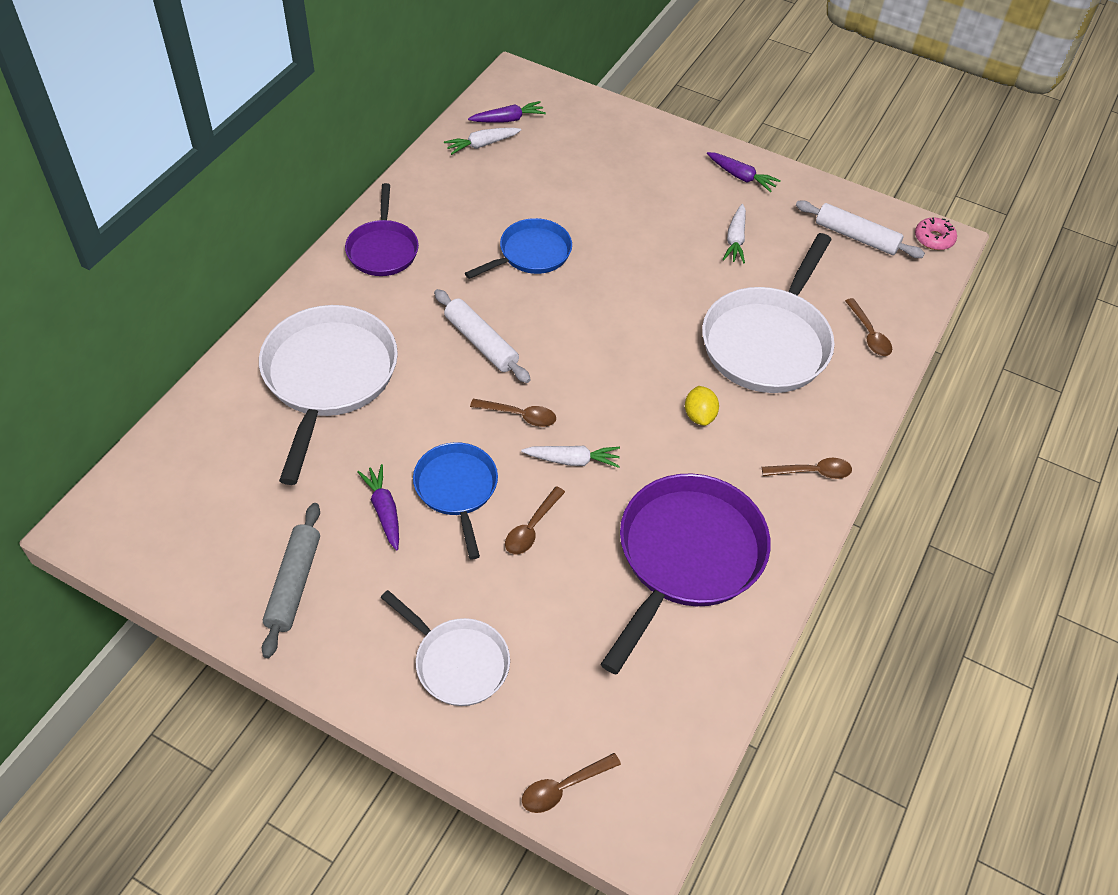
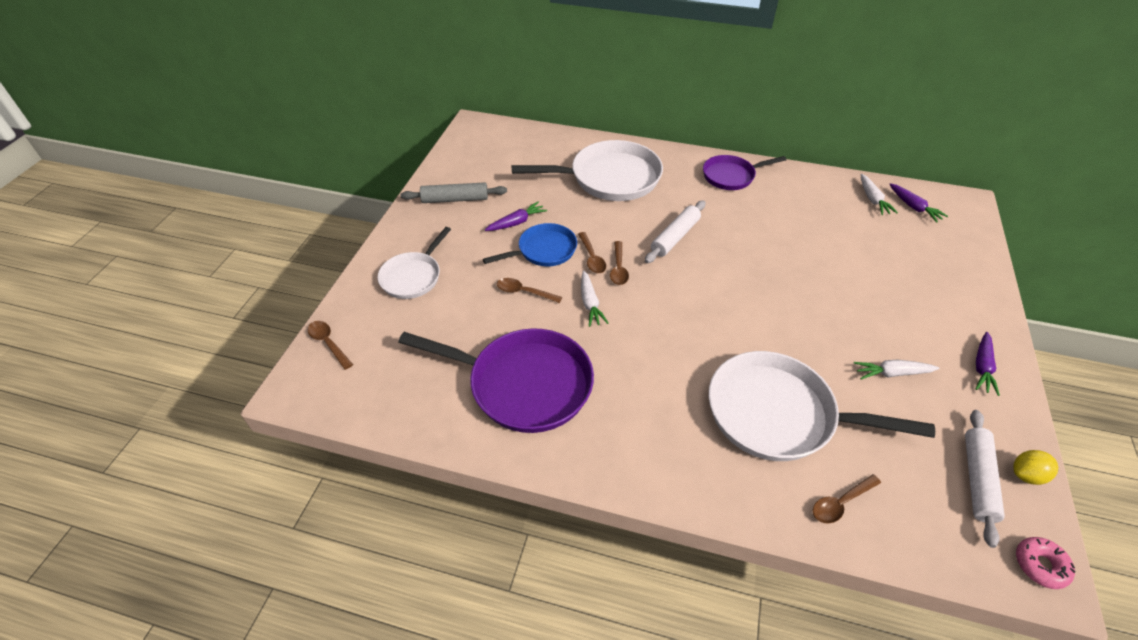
camera: 80 degrees right, 5 degrees down
white carrot [444,128,521,155] -> white carrot turned 150 degrees counterclockwise [861,174,898,215]
blue pan [465,218,572,279] -> none
yellow lemon [685,386,719,426] -> yellow lemon moved to [1013,450,1058,485]
brown spoon [762,458,852,479] -> brown spoon moved to [578,232,606,273]

